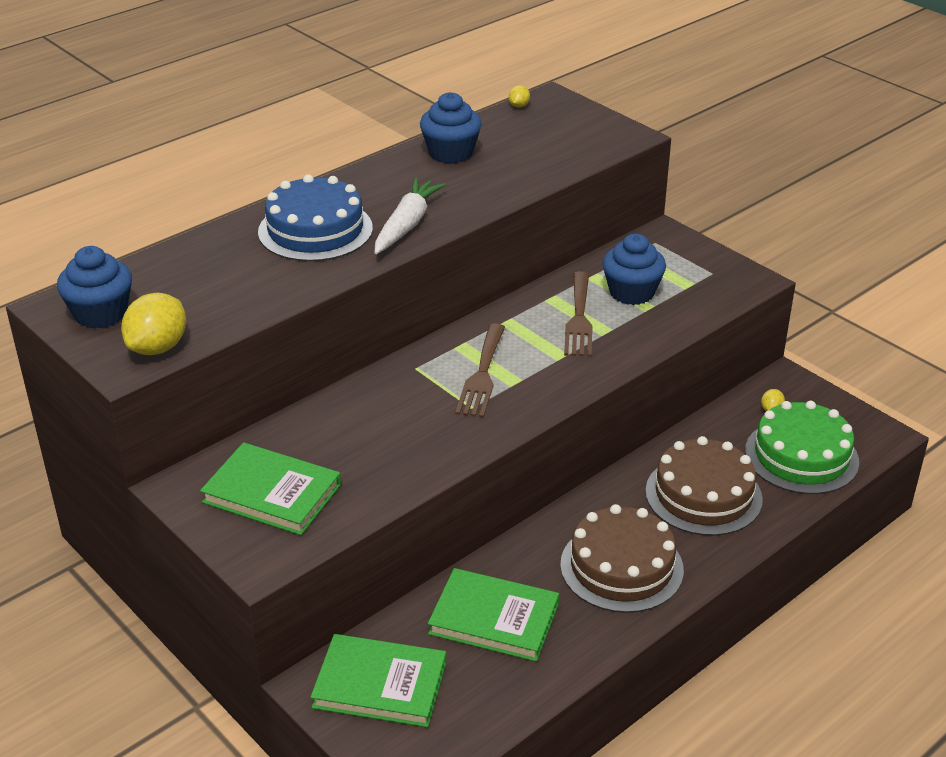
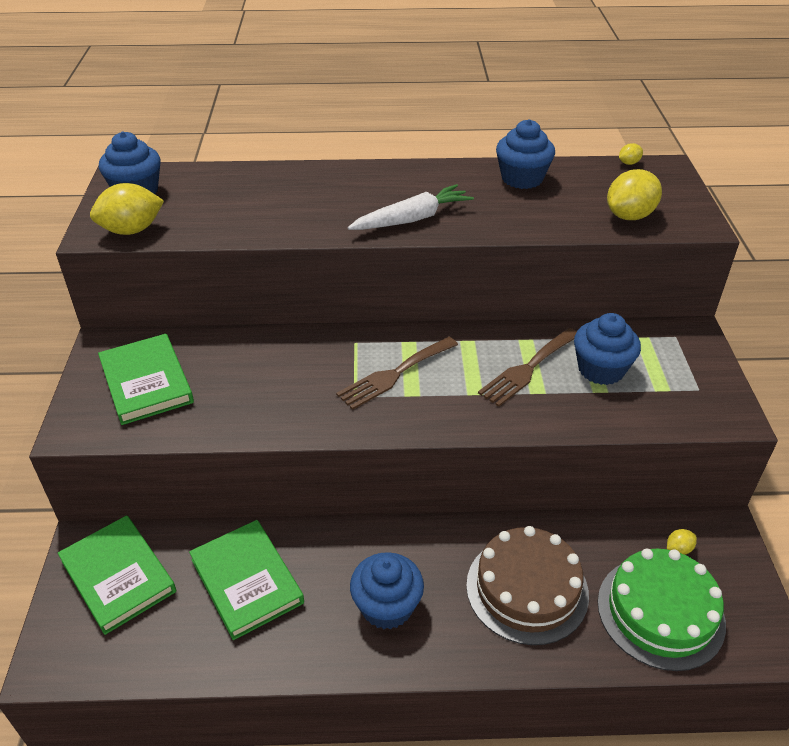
camera: 40 degrees right, 5 degrees up
blue cake [258,175,373,262] -> none
brown cake [560,504,684,613] -> blue cupcake [350,552,424,630]
none -> yellow lemon [607,169,662,220]

